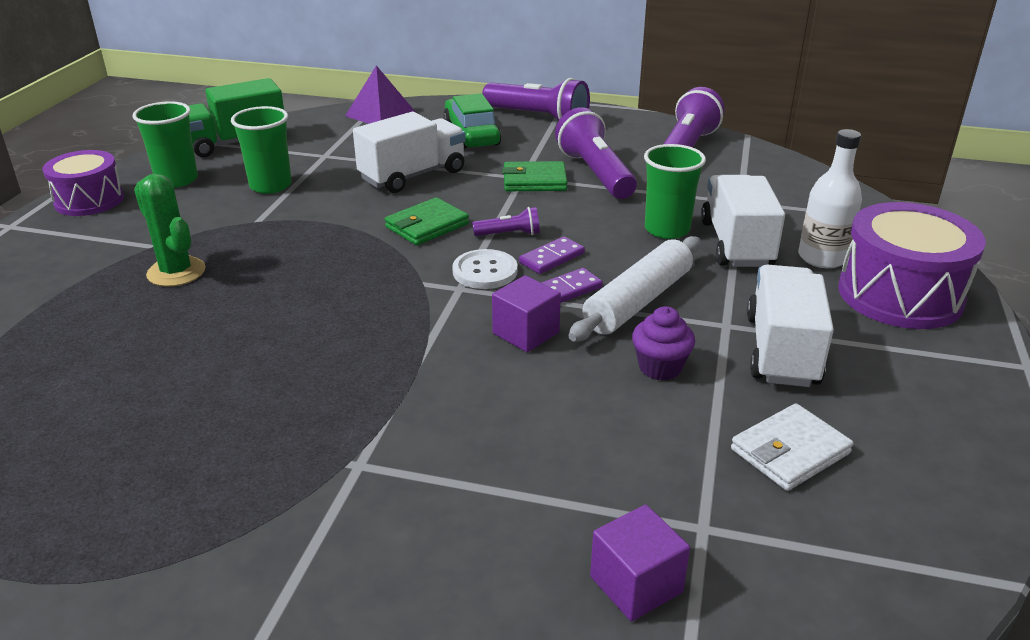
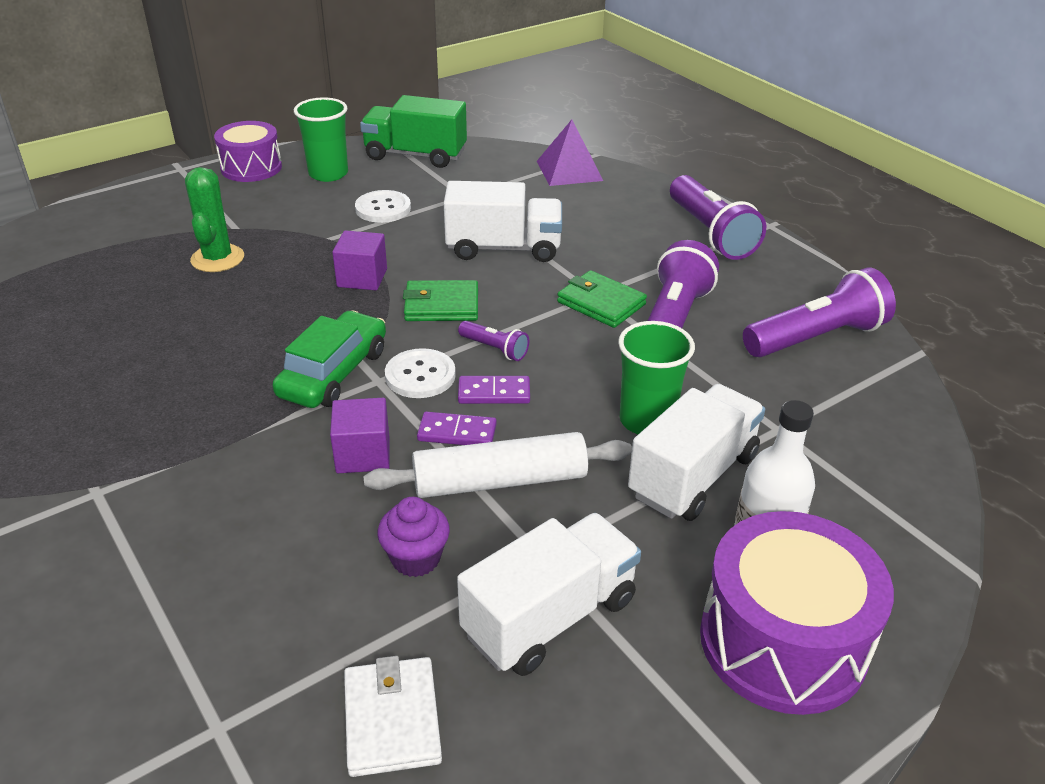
camera: 40 degrees right, 5 degrees up
green cup [231,106,292,194] -> white button [355,190,411,223]
green car [443,93,501,149] -> green car moved to [273,310,386,408]
purple cube [590,505,690,621] -> purple cube moved to [332,230,387,290]
white wallet [731,403,854,491] -> white wallet turned 75 degrees clockwise [344,656,442,777]

